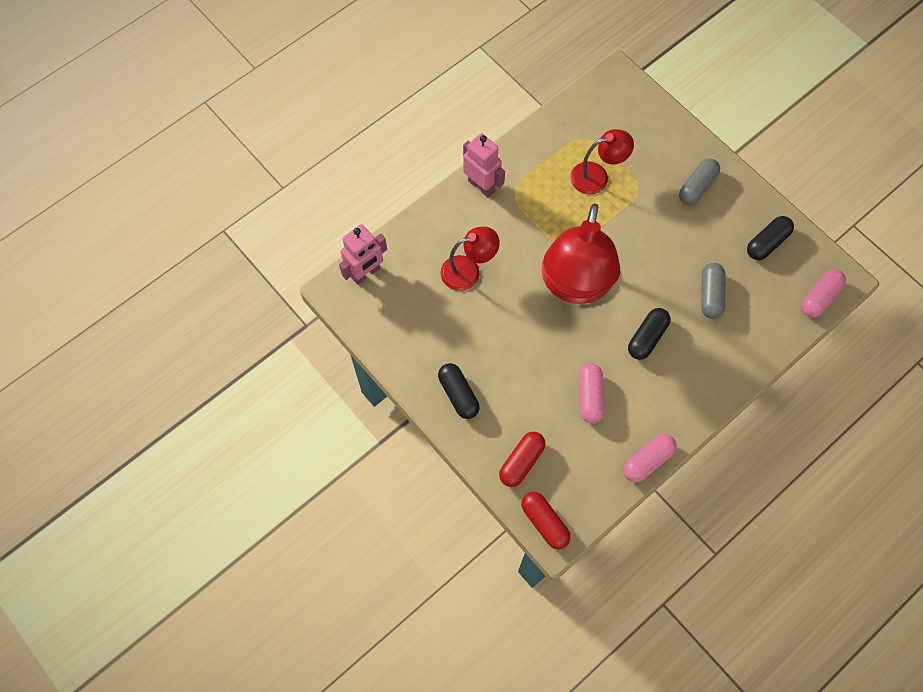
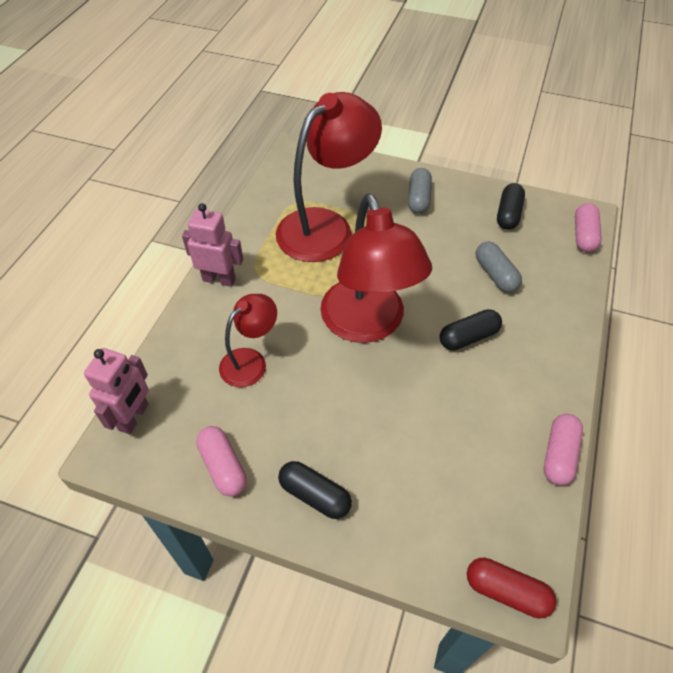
camera: 30 degrees left, 15 degrees down
red capsule [499,432,546,487] -> none
red lamp [570,129,634,194] -> red lamp [276,92,382,262], size x1.90
pink capsule [579,364,605,424] -> pink capsule moved to [196,426,247,497]
black capsule [628,308,671,360] -> black capsule turned 60 degrees clockwise [440,309,502,350]

